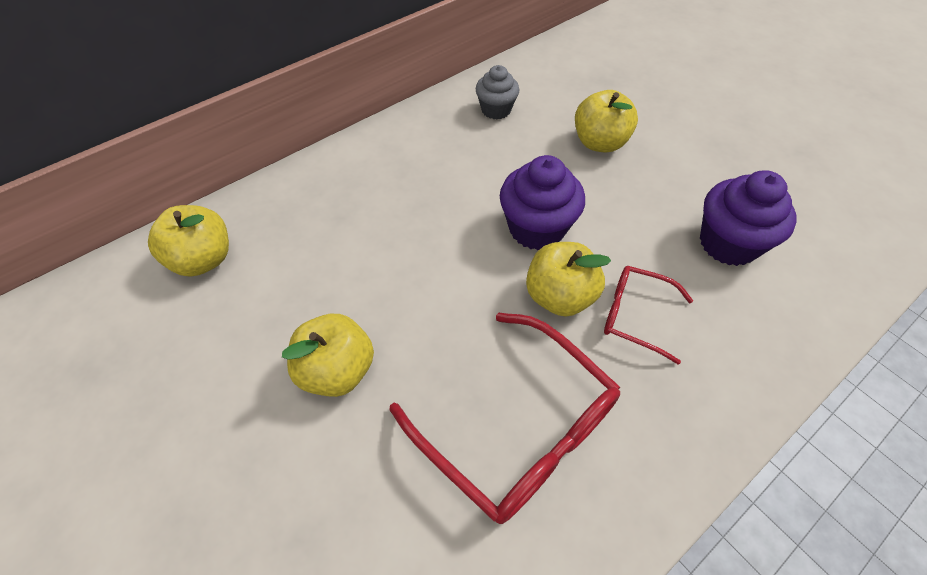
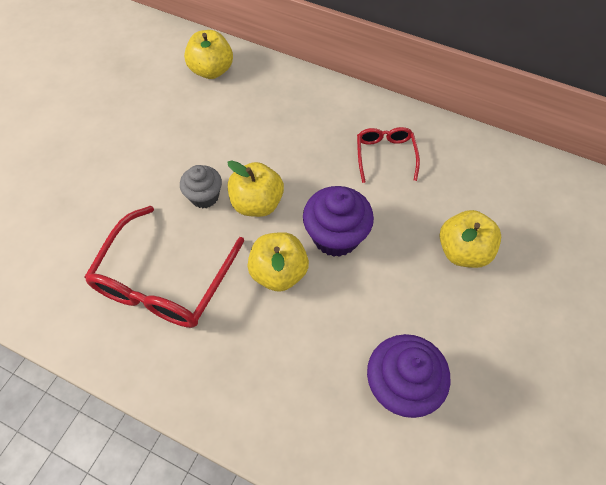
camera: 65 degrees right, 5 degrees up
yellow apple [282,314,374,397] -> yellow apple moved to [228,160,284,217]
grey cupcake [476,65,520,120] -> grey cupcake moved to [180,165,222,208]
red glasses [604,266,693,365] -> red glasses moved to [357,127,420,183]

